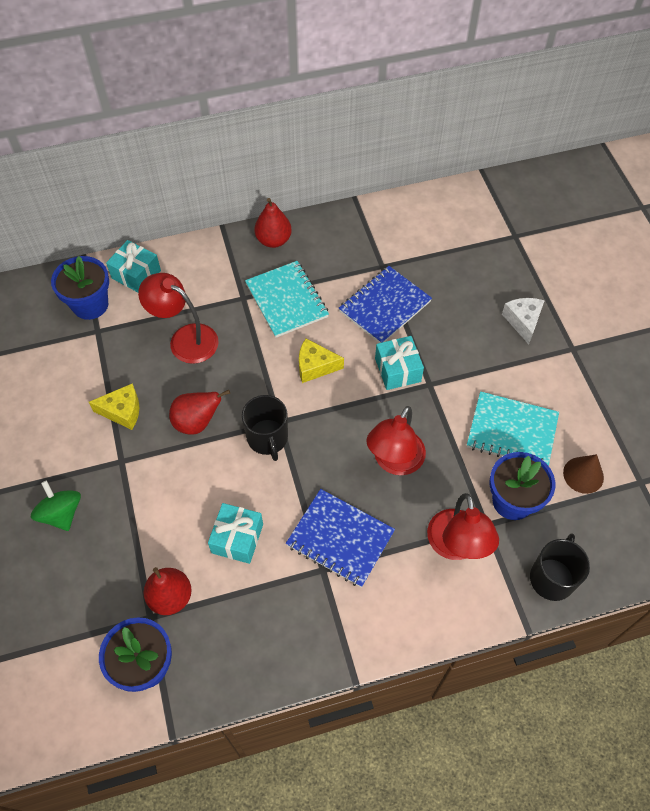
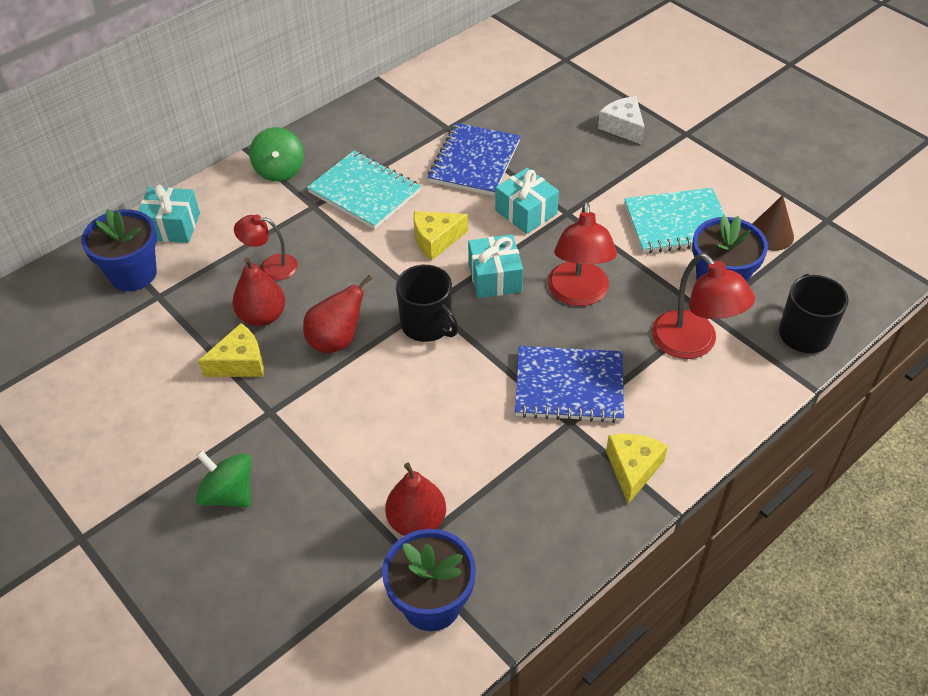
camera: 25 degrees left, 10 degrees down
red lamp [138,273,219,364] -> red lamp [234,215,298,280], size x0.61
turquoise gift [208,503,263,564] -> turquoise gift moved to [468,234,523,298]
red pear [254,198,292,248] -> red pear moved to [232,258,285,326]
none -> green spinning top [249,127,304,182]
none -> yellow cheese [606,434,668,504]

